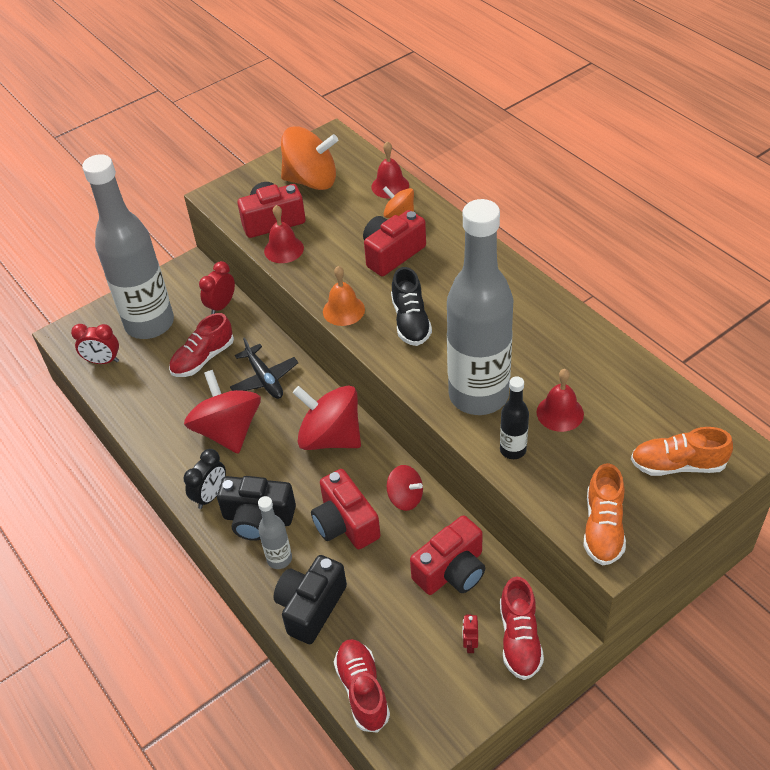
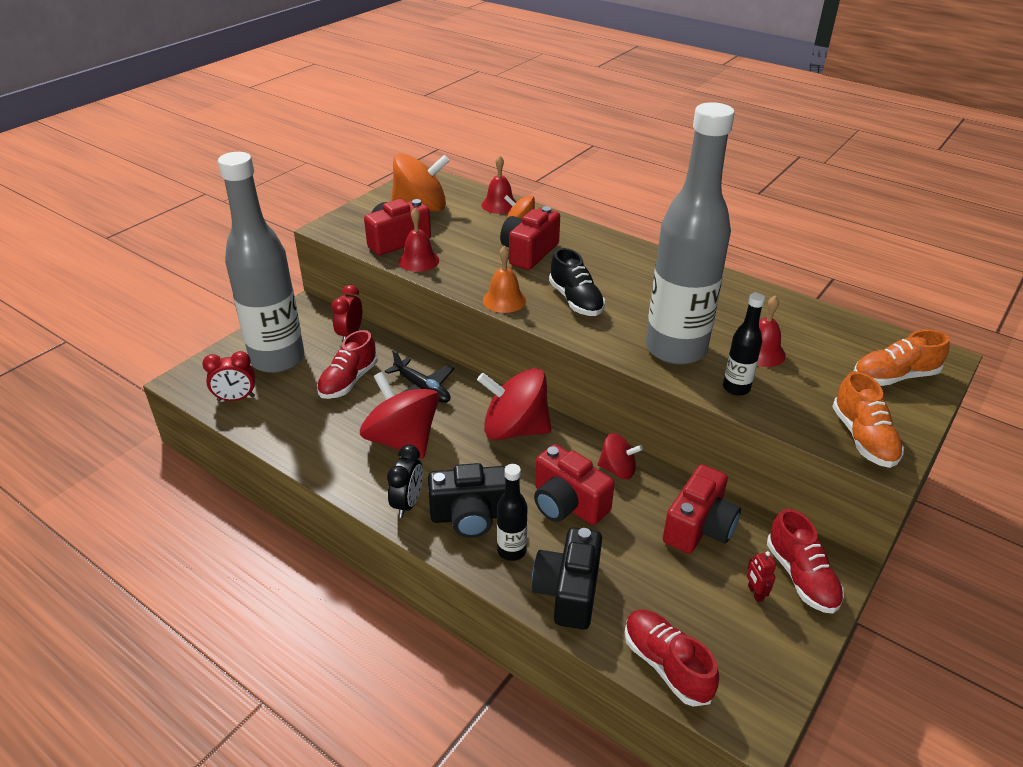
camera: 20 degrees left, 10 degrees down
grey bottle [258,496,292,569] -> black bottle [497,464,527,561]

